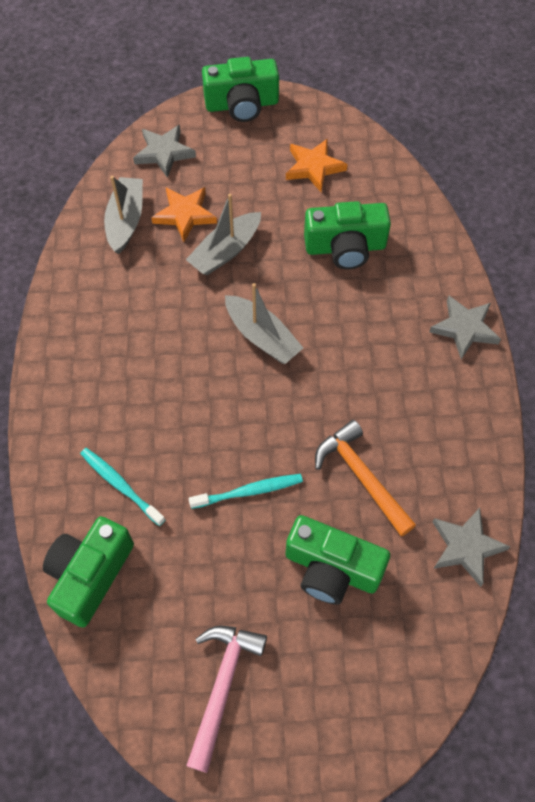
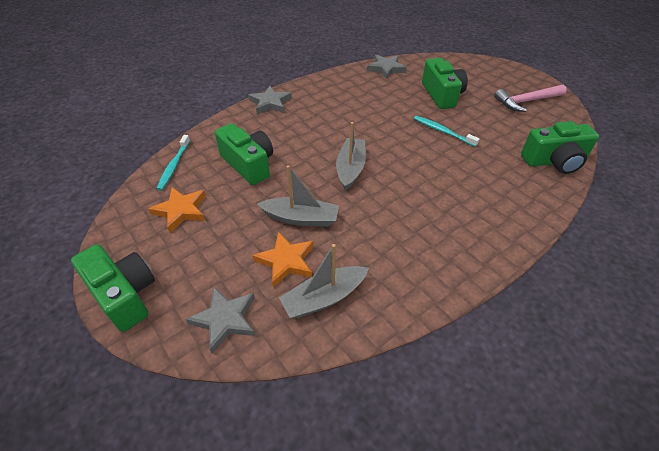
camera: 125 degrees left, 15 degrees down
turquoise toothbrush [80,448,165,526] -> turquoise toothbrush moved to [157,135,190,191]
orange hammer [315,420,416,537] -> none

